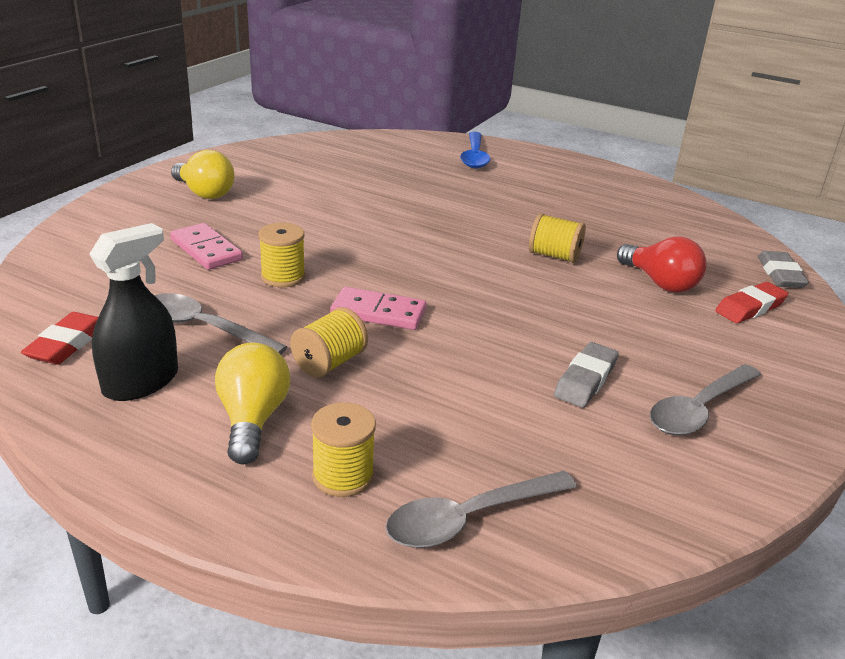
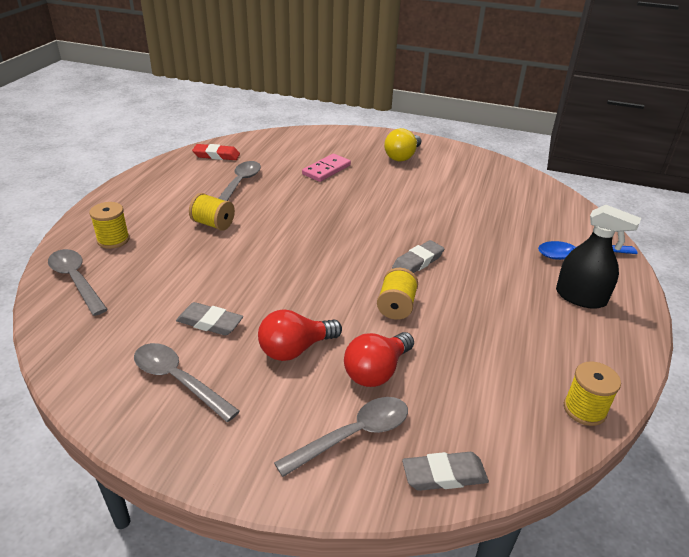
camera: 80 degrees right, 5 degrees up
black spray bottle [89,223,178,401] -> black spray bottle moved to [556,205,641,309]
yellow light bulb [215,343,290,465] -> none
yellow spool [259,223,305,287] -> yellow spool moved to [564,362,621,426]
pink domino [330,287,426,330] -> none
red eraser [715,282,788,323] -> grey spoon [274,397,408,477]
none -> red light bulb [258,309,342,361]
none -> grey eraser [392,240,444,273]

